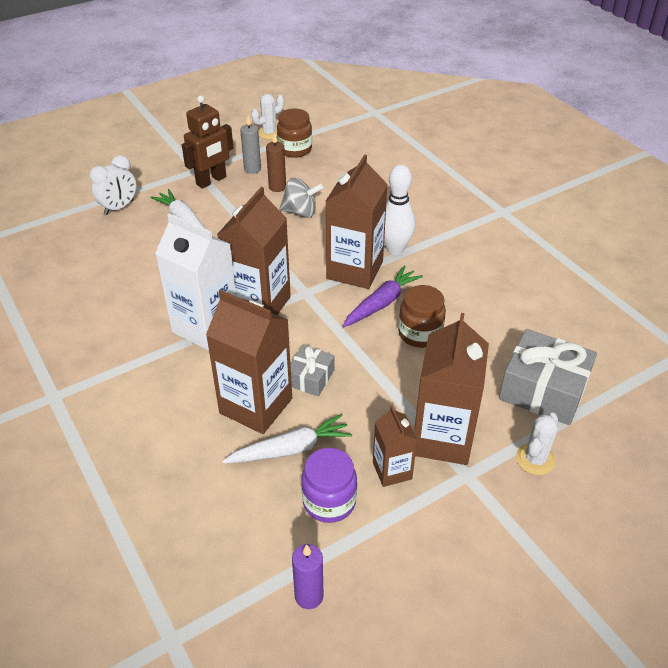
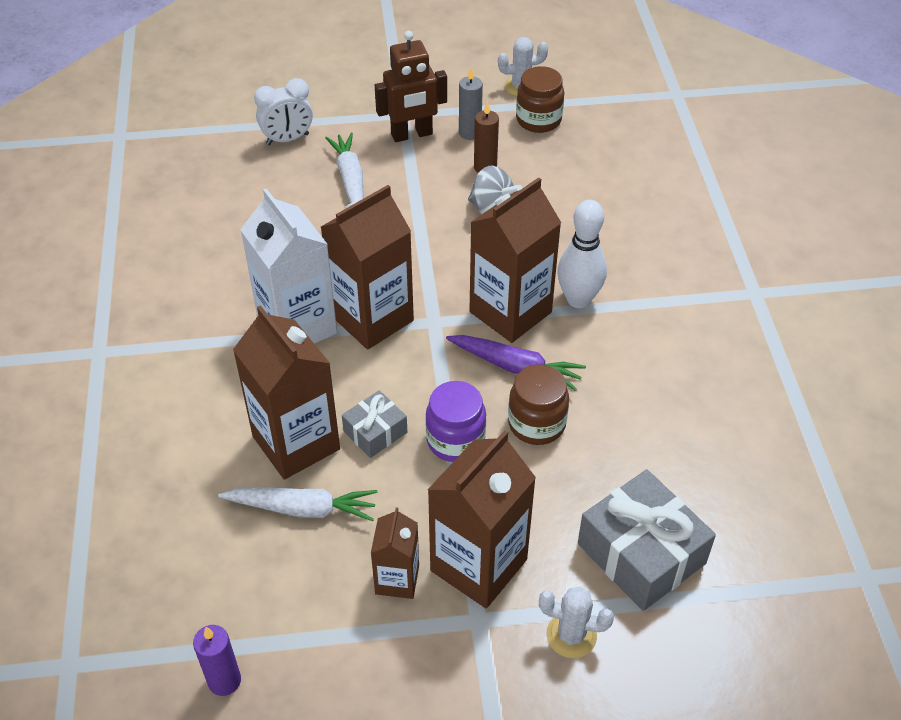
camera: 25 degrees right, 5 degrees up
purple jar [301,448,357,523] -> purple jar moved to [425,381,486,462]
purple carrot [343,265,423,327] -> purple carrot turned 45 degrees clockwise [446,335,586,391]
white cactus [516,413,558,475] -> white cactus turned 45 degrees clockwise [539,587,614,658]

